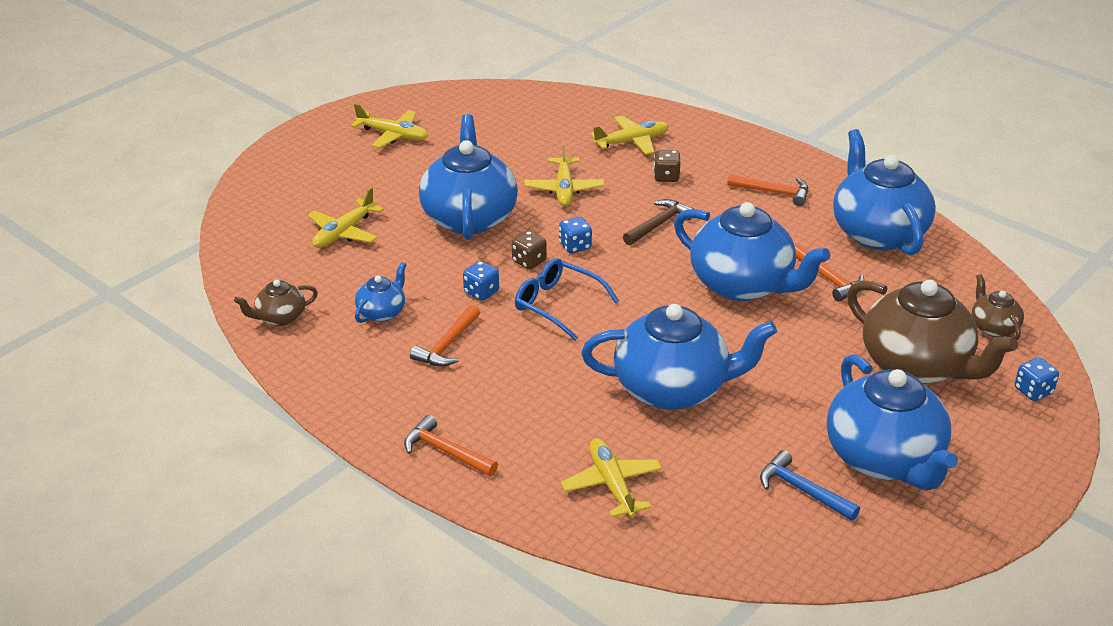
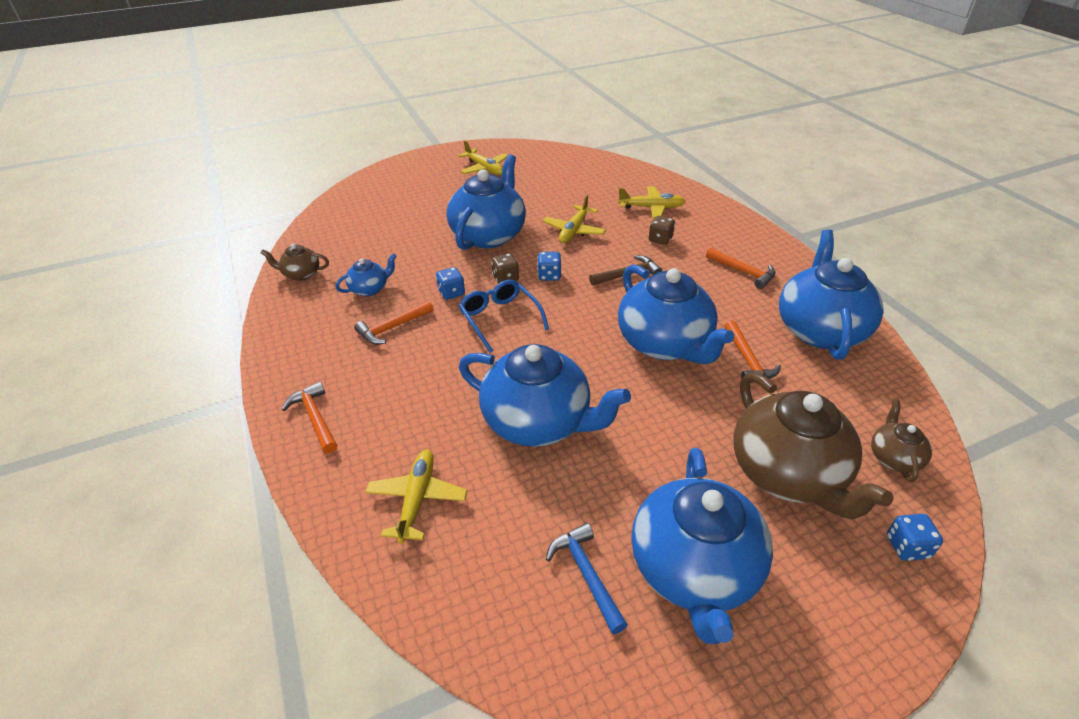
camera: 25 degrees right, 5 degrees up
yellow plane [308,187,384,248] -> none

